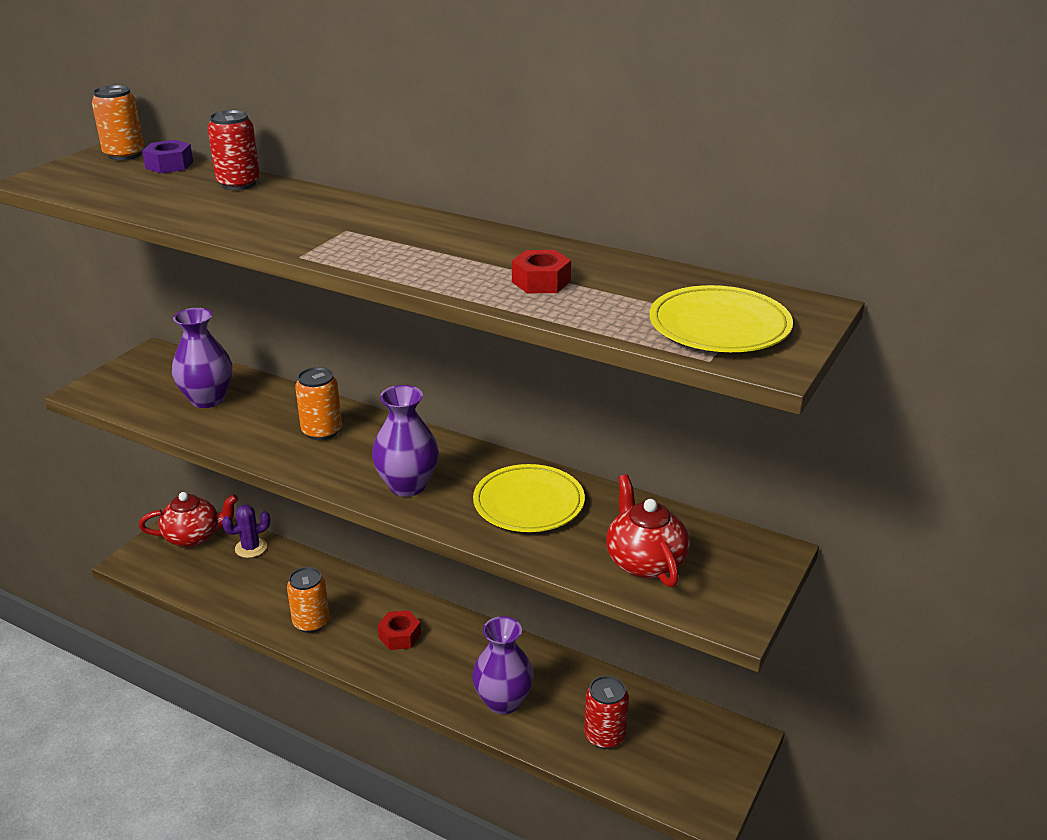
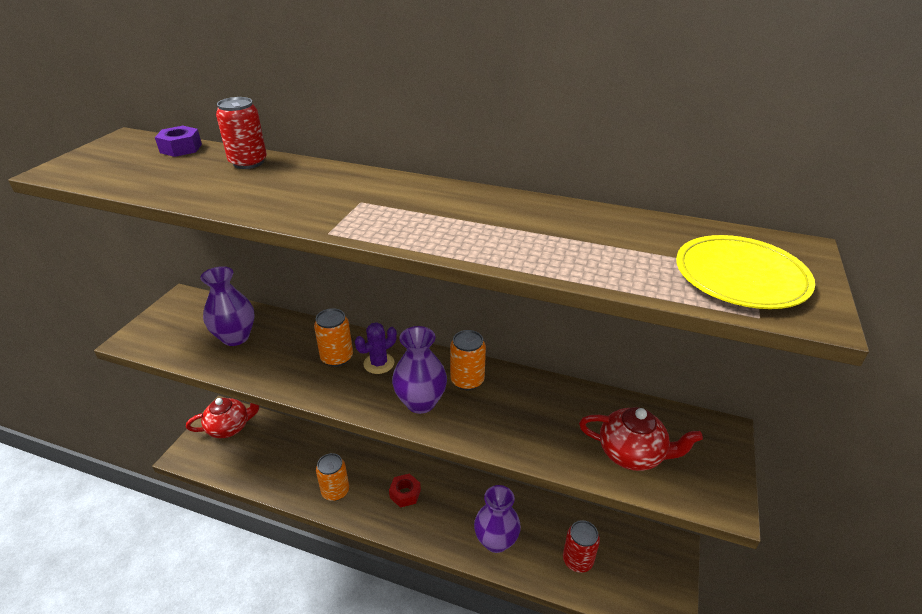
camera: 10 degrees left, 5 degrees up
orange can [92,85,144,160] -> orange can moved to [450,330,486,390]
purple cactus [222,505,270,558] -> purple cactus moved to [355,322,397,374]
yellow plate [473,464,585,532] -> none
red nut [512,250,571,293] -> none
red teapot [606,474,690,587] -> red teapot turned 135 degrees clockwise [579,407,703,471]

